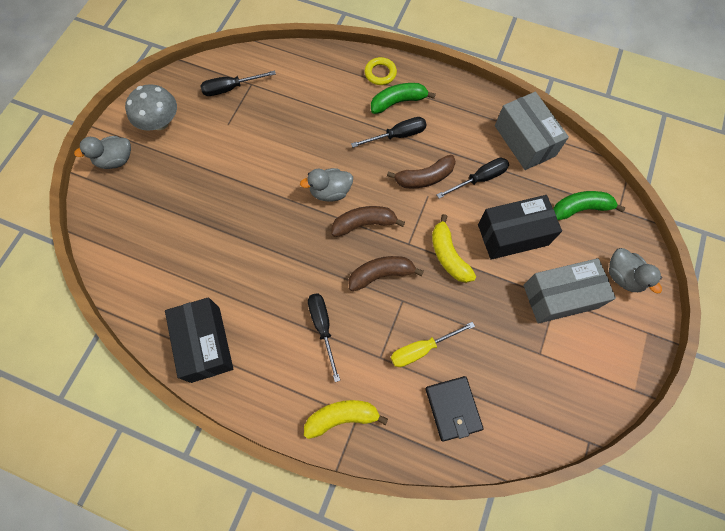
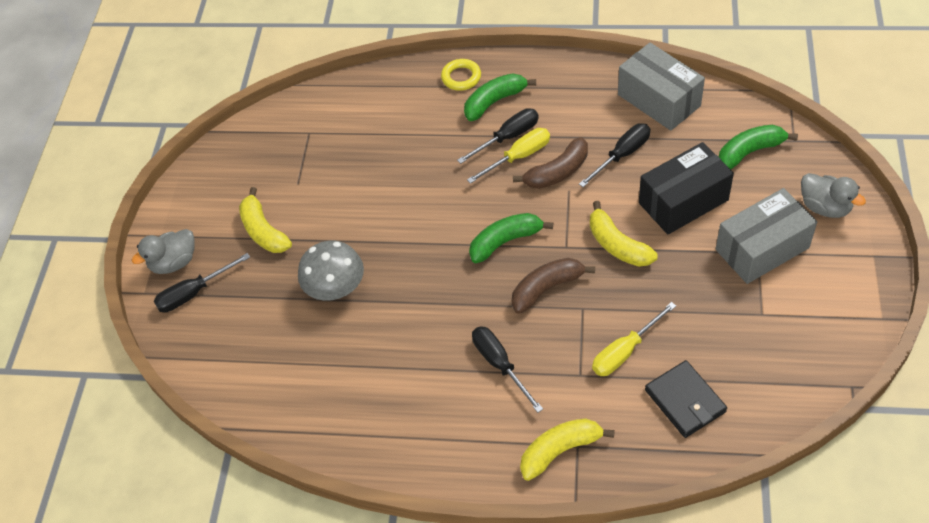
camera: 10 degrees left, 15 degrees down
grey mushroom [125,84,177,131] -> grey mushroom moved to [298,241,364,301]
black box [165,297,233,383] -> none
black screwdriver [200,71,276,96] -> black screwdriver moved to [154,253,250,312]
grey duck [300,168,353,201] -> none
brown banana [331,206,405,237] -> green banana [469,213,553,263]
none -> yellow banana [239,187,292,253]
none -> yellow screwdriver [467,128,550,184]

